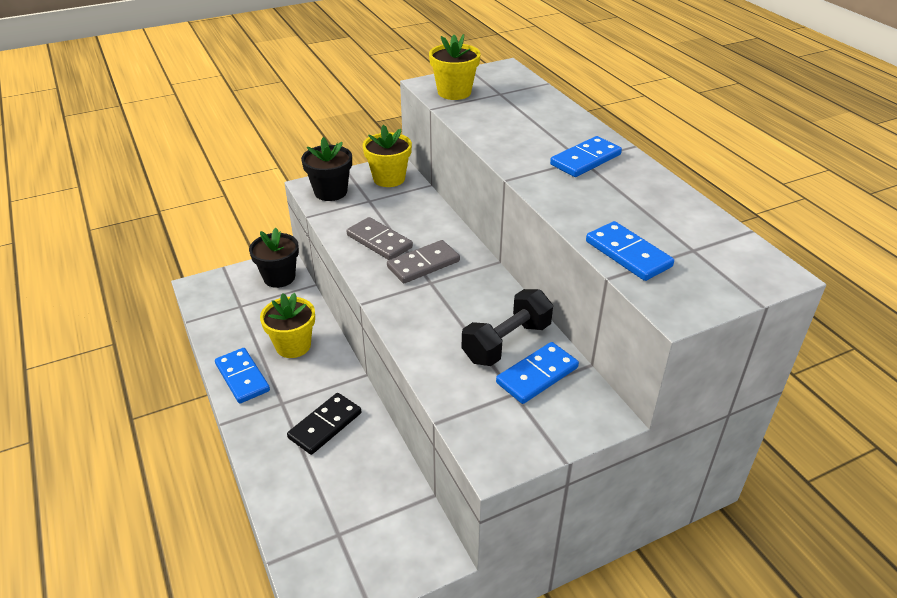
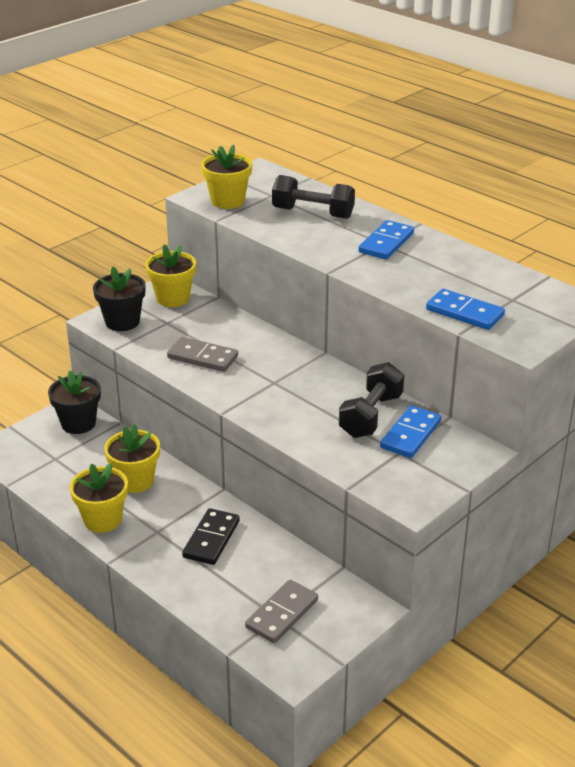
camera: 20 degrees left, 5 degrees down
blue domino [215,348,270,404] -> yellow flower pot [70,463,128,533]
grey domino [387,240,460,283] -> grey domino moved to [245,580,318,643]
none -> black dumbbell [272,175,355,219]

